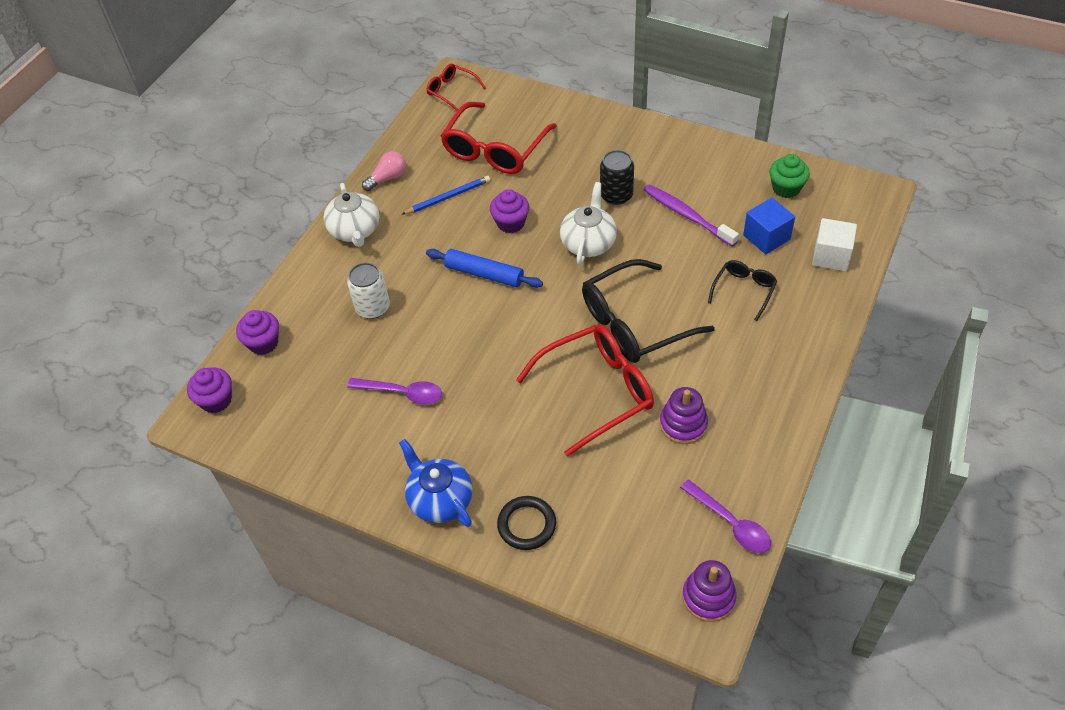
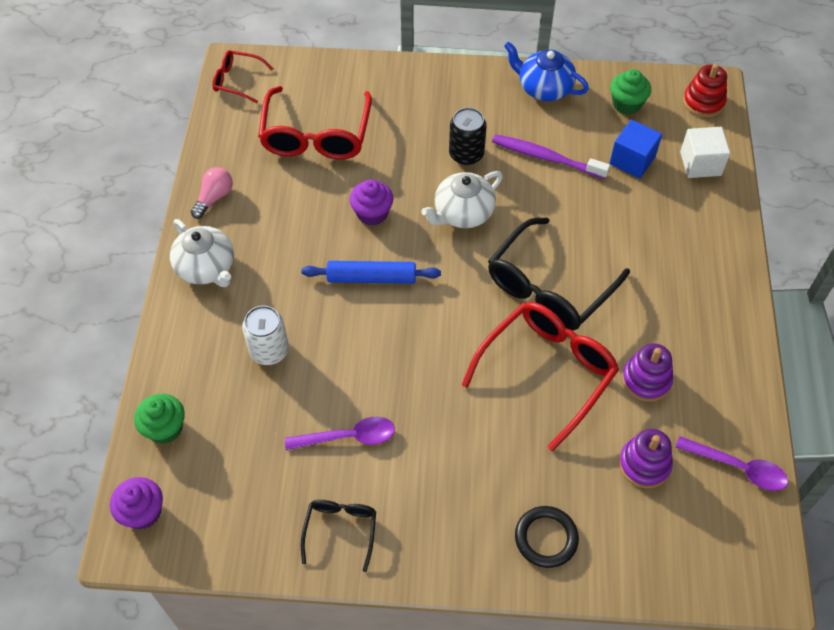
camera: 25 degrees left, 5 degrees up
purple cupcake [236,310,279,355] -> green cupcake [134,393,185,444]
blue teapot [399,439,473,527] -> blue teapot moved to [504,41,589,101]
blue pencil [401,176,490,215] -> none
white teapot [560,182,617,265] -> white teapot turned 120 degrees counterclockwise [421,171,503,228]
purple stacking toy [682,560,737,622] -> purple stacking toy moved to [619,429,673,488]
black glasses [708,260,777,321] -> black glasses moved to [301,500,376,572]
none -> red stacking toy [683,64,727,117]

